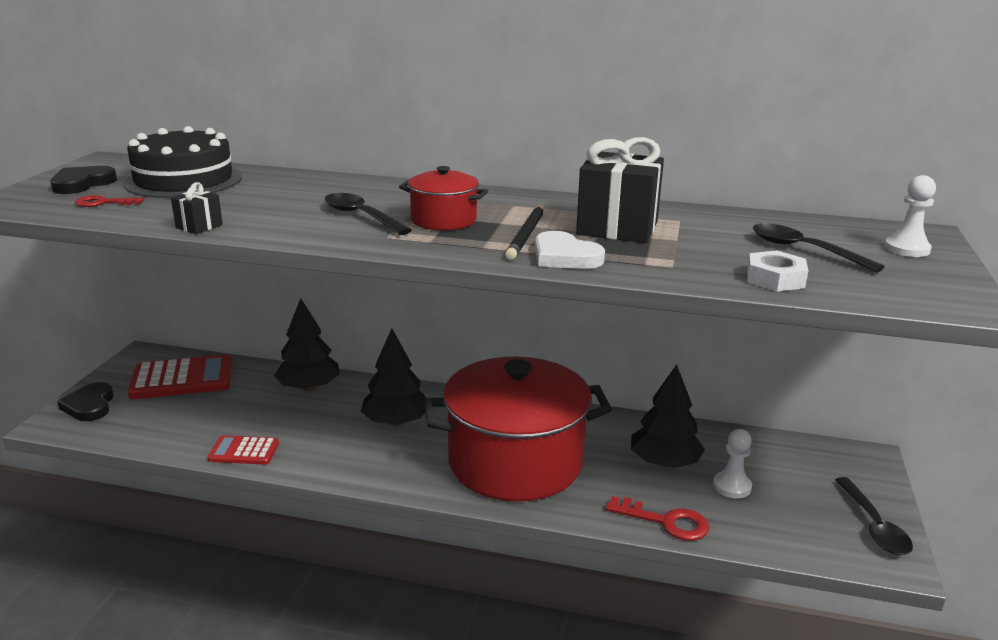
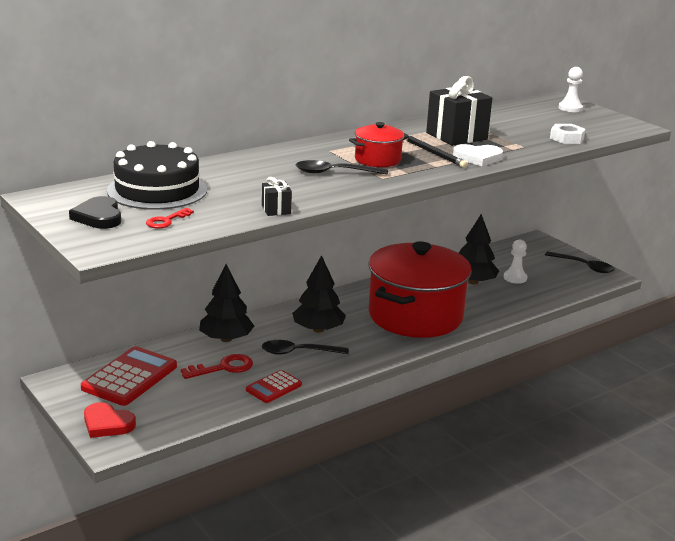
camera: 50 degrees left, 0 degrees up
black heart [57,382,114,421] -> red heart [84,402,136,438]
red key [605,496,709,541] -> red key moved to [181,354,253,379]
black spoon [753,223,885,273] -> black spoon moved to [262,340,349,355]

